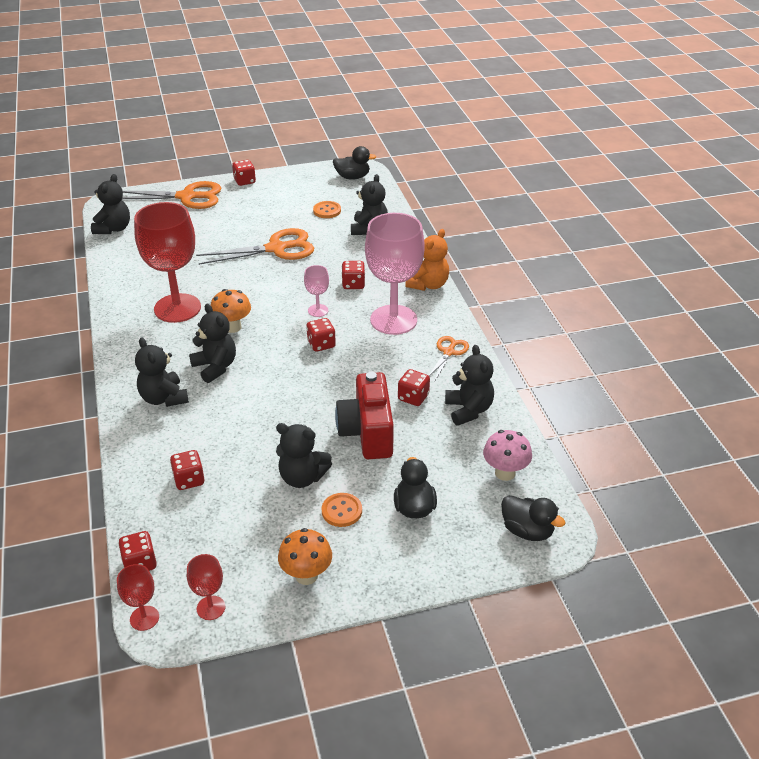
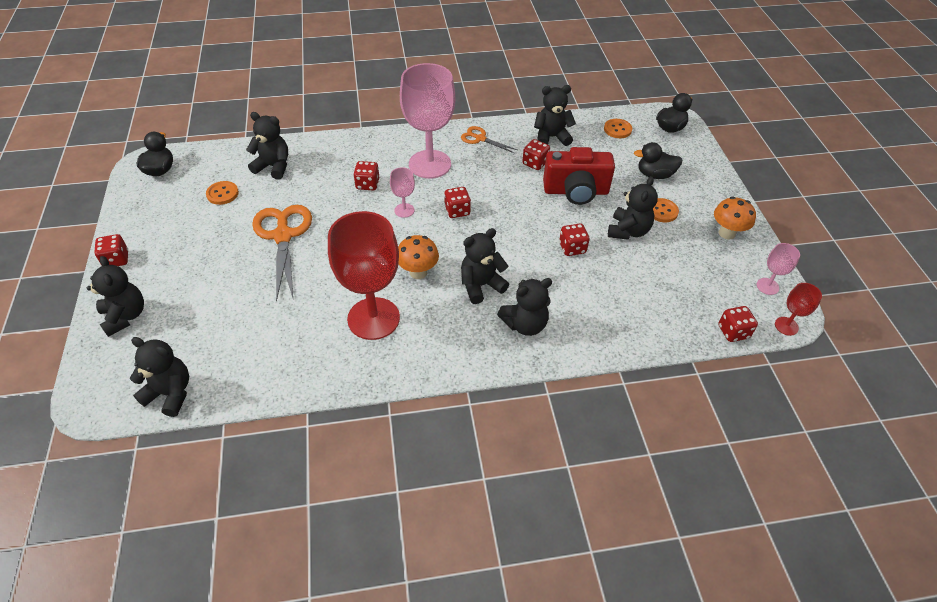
camera: 85 degrees left, 10 degrees up
orange scissors [122,181,221,209] -> black teddy bear [87,256,144,337]
red dice [170,450,205,490] -> red dice moved to [559,224,589,256]
red goblet [187,554,225,620] -> pink goblet [757,243,800,295]
orange teddy bear [405,229,449,291] -> none
pink mushroom [483,430,532,481] -> orange button [604,119,632,138]

